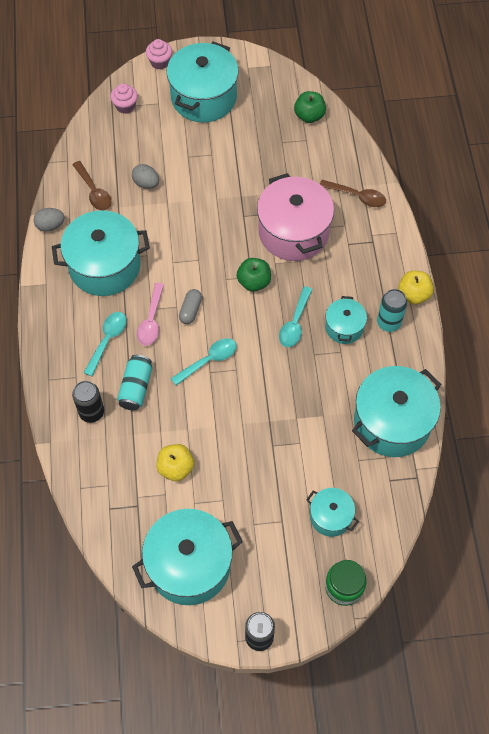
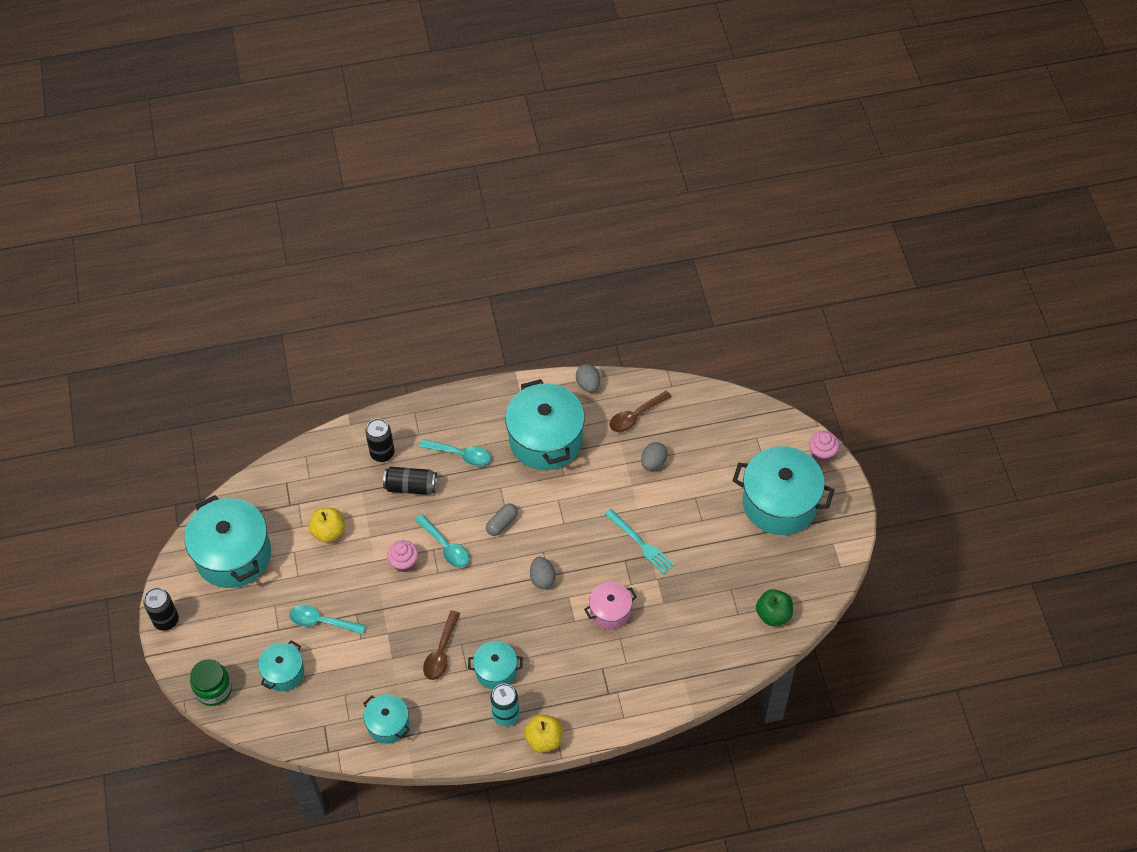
camera: 85 degrees right, 5 degrees down
pink cupcake [110,84,138,114] -> pink cupcake moved to [387,540,418,572]
turquoise can [117,355,152,410] -> black can [383,467,437,495]
pink spoon [137,283,164,346] -> none
grey capsule [179,289,202,324] -> grey capsule turned 60 degrees counterclockwise [486,503,518,536]
green apple [237,258,271,292] -> grey egg [530,557,555,589]
pink pot [257,173,334,261] -> pink pot [584,582,637,629], size x0.52
turquoise spoon [279,286,313,347] -> turquoise spoon moved to [289,605,366,634]
brown spoon [320,180,386,207] -> brown spoon moved to [423,610,460,680]
turquoise pot [352,366,441,457] -> turquoise pot [363,694,410,744], size x0.52
none -> turquoise fork [605,509,675,574]

